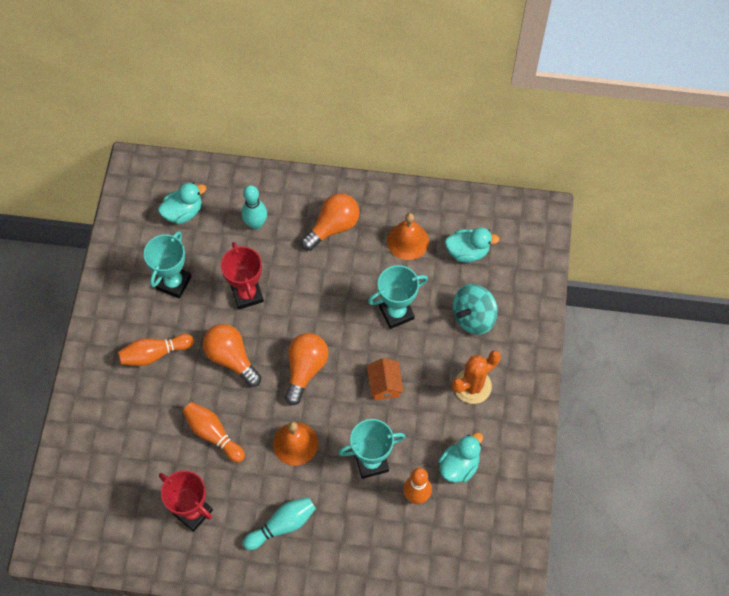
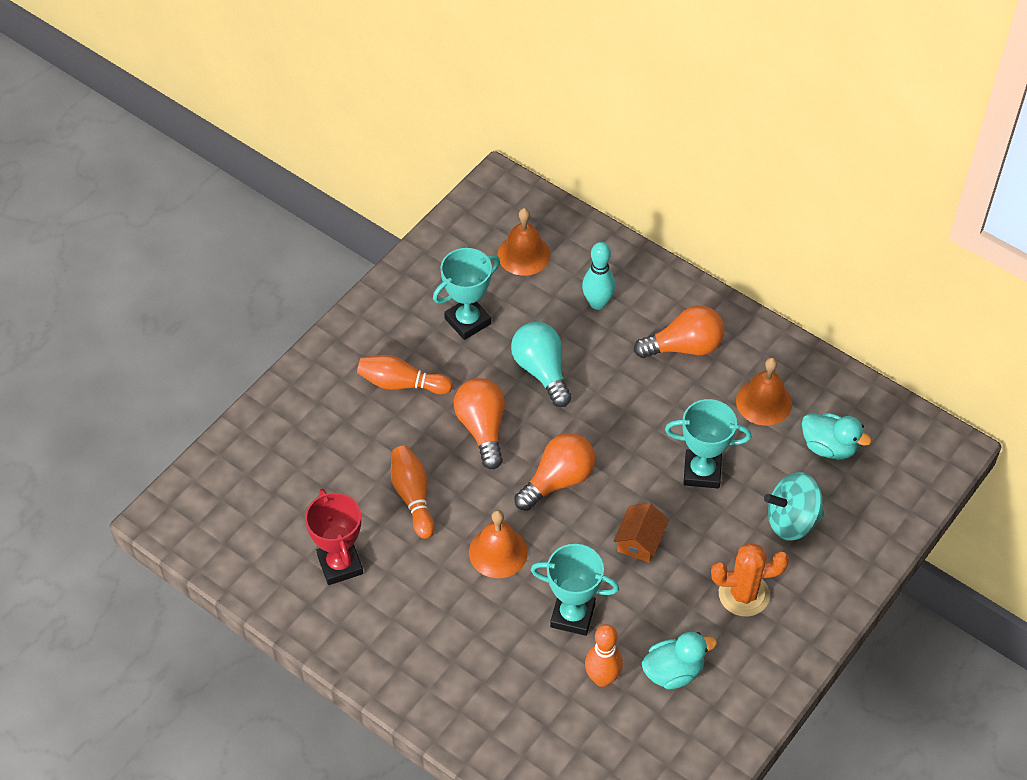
camera: 30 degrees right, 10 degrees down
turquoise duck [158,182,207,224] -> orange bell [497,208,550,276]
red trophy [221,242,264,310] -> turquoise light bulb [511,322,571,407]
turquoise bowling pin [243,497,316,550] -> none

